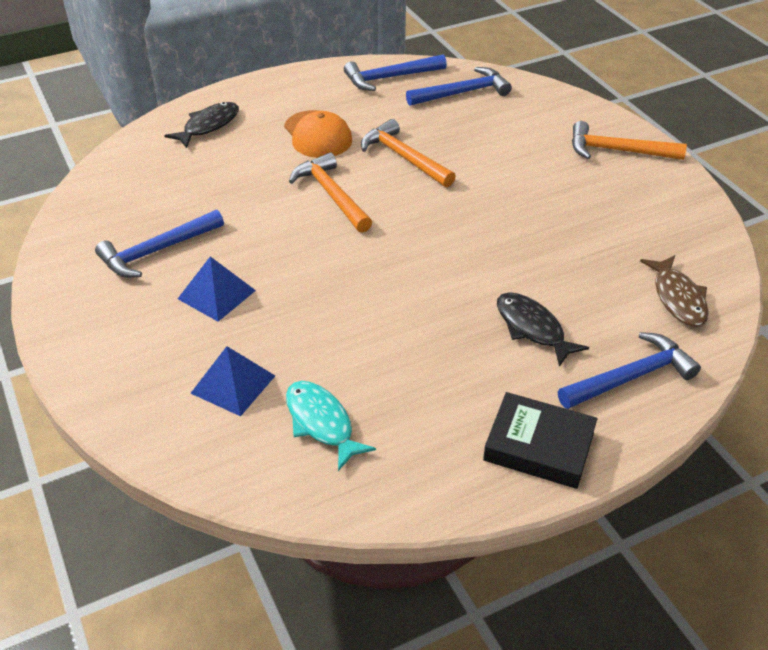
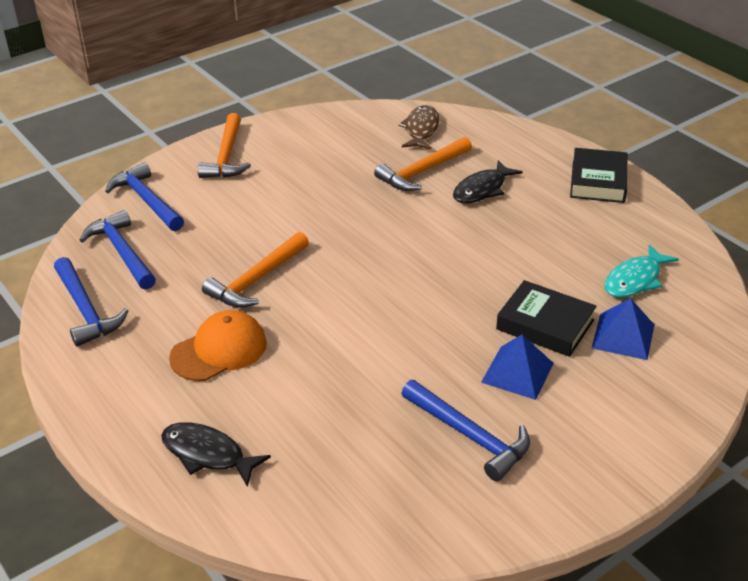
camera: 100 degrees left, 5 degrees down
orange hammer [289,152,372,233] -> orange hammer moved to [374,137,472,191]
blue hammer [558,332,701,409] -> blue hammer moved to [105,162,184,231]
brown fish [640,255,709,327] -> brown fish turned 60 degrees counterclockwise [398,105,440,150]
none -> black book [496,280,597,357]

